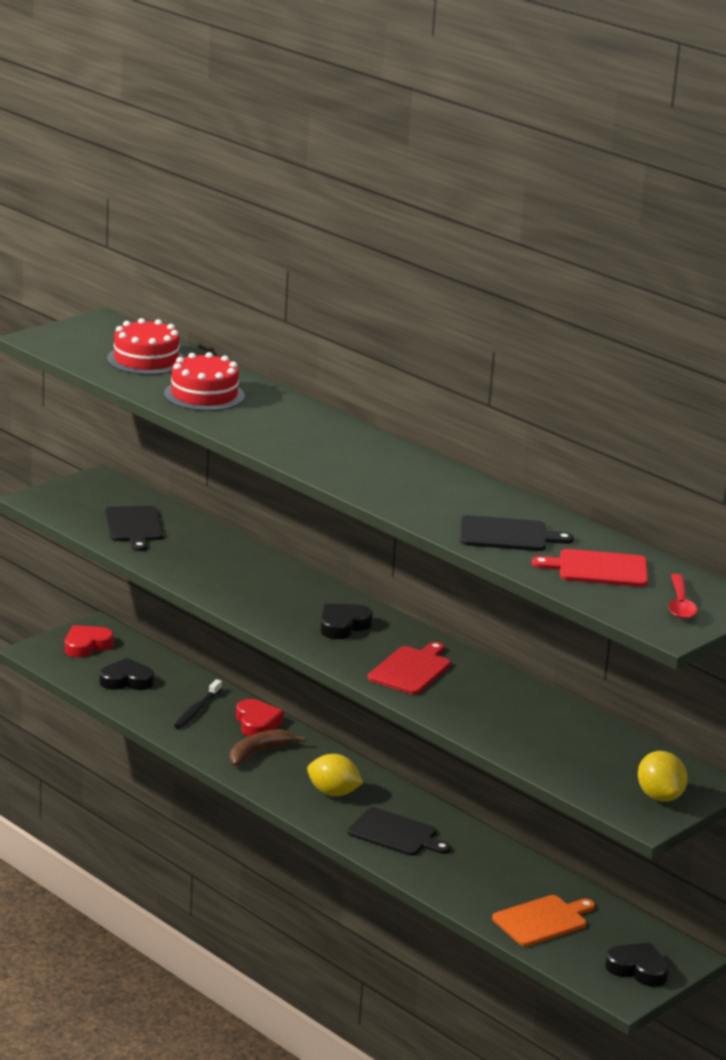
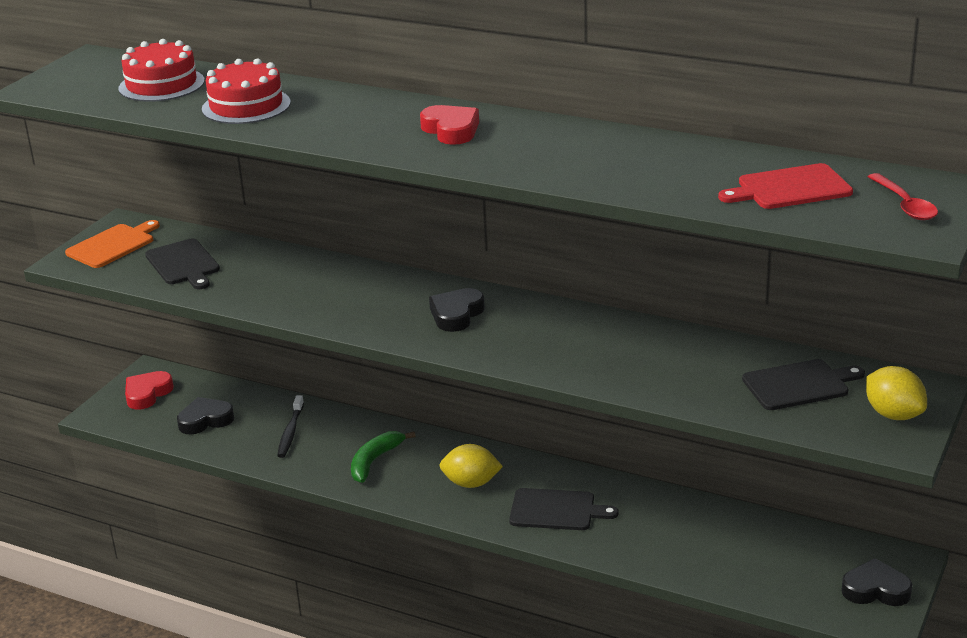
camera: 15 degrees left, 5 degrees up
brown banana [229,729,305,766] -> green banana [351,431,416,483]
red heart [236,699,284,736] -> red heart moved to [420,105,479,145]
red cutting board [368,642,451,694] -> none
black cutting board [460,515,574,551] -> black cutting board moved to [742,359,865,410]
orange cutting board [492,895,595,946] -> orange cutting board moved to [65,220,160,268]

